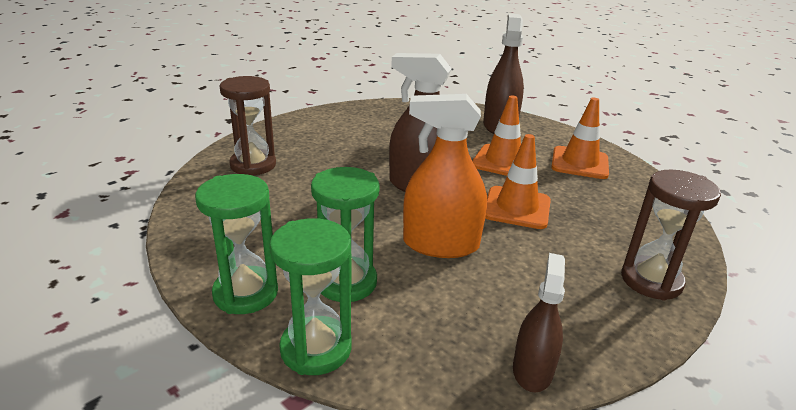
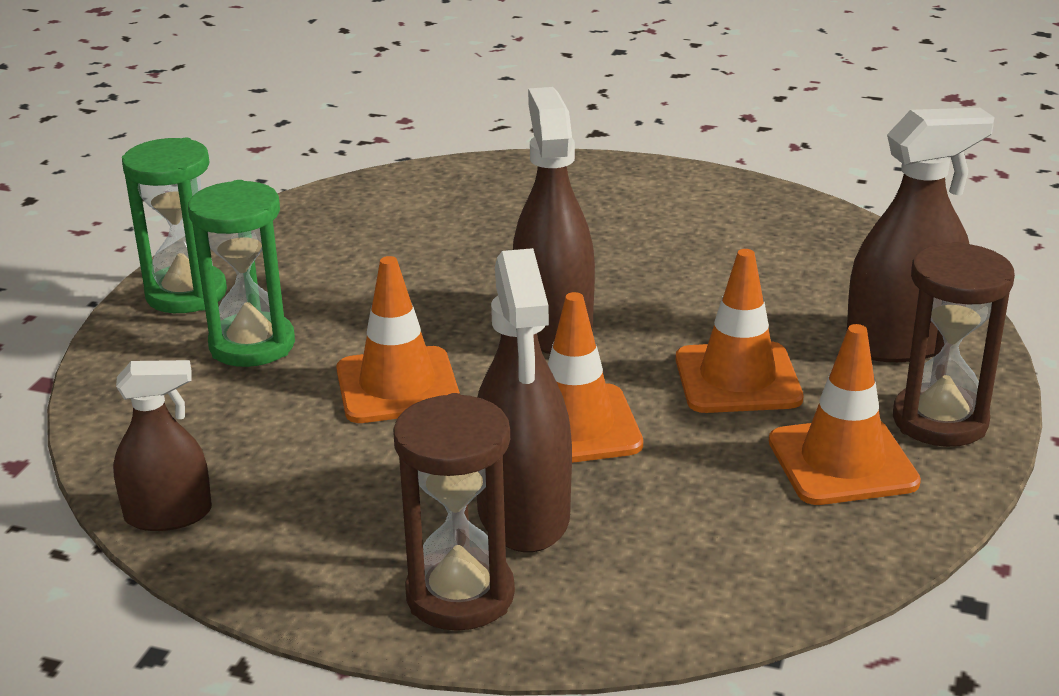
camera: 65 degrees right, 0 degrees up
brown hourglass [220,76,276,175] -> brown hourglass moved to [893,242,1015,447]
green hourglass [270,218,351,375] -> none
orange spray bottle [403,94,487,258] -> orange traffic cone [336,256,460,423]
none -> brown spray bottle [477,248,572,552]

